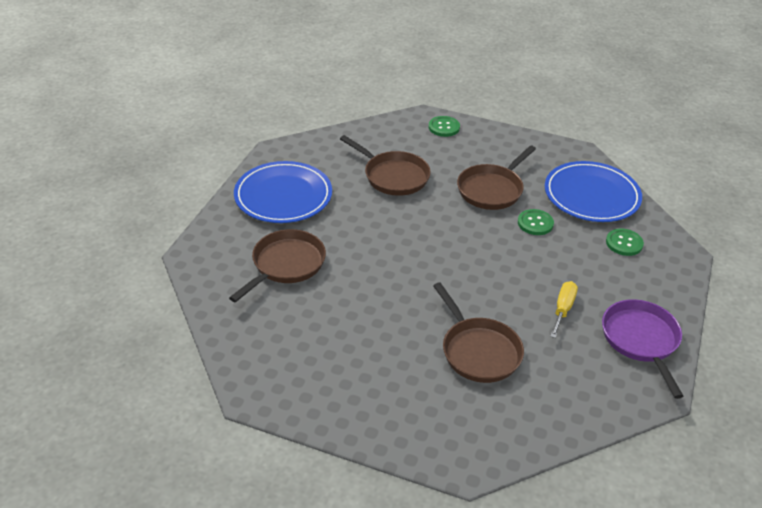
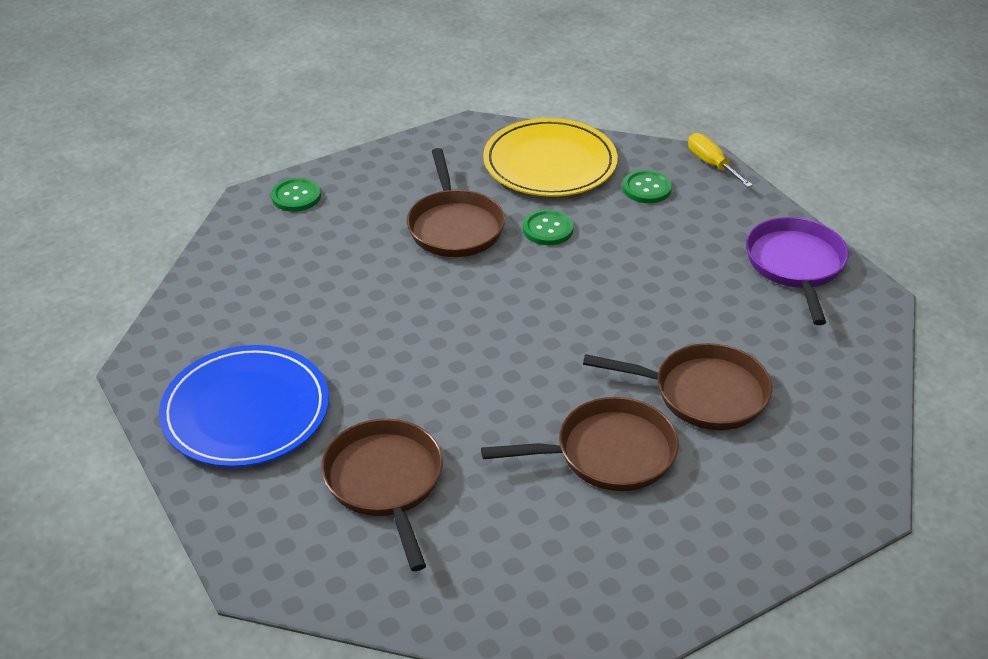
camera: 50 degrees left, 0 degrees up
brown pan [340,135,431,196] -> brown pan moved to [481,397,679,491]
blue plate [545,161,642,222] -> yellow plate [483,118,618,197]
yellow screwdriver [550,281,578,338] -> yellow screwdriver moved to [688,133,753,187]
purple pan [602,299,683,399] -> purple pan turned 60 degrees clockwise [746,217,849,325]

